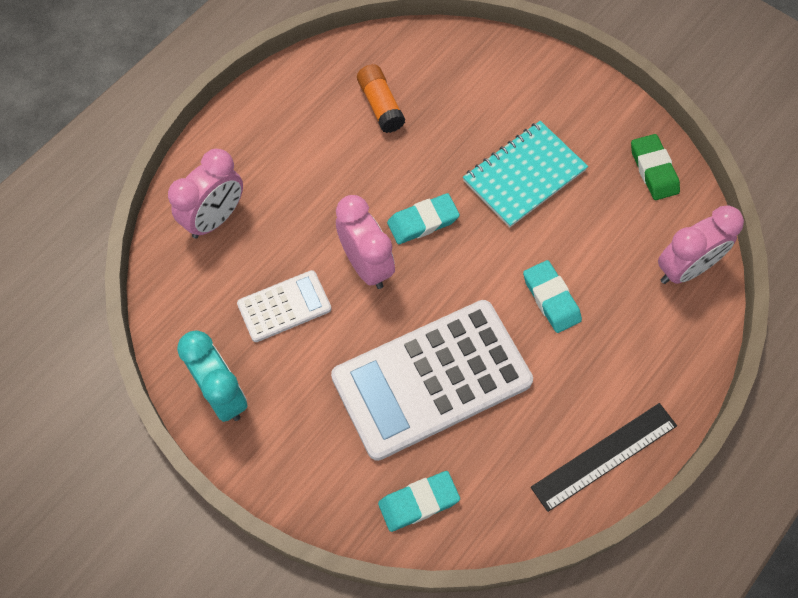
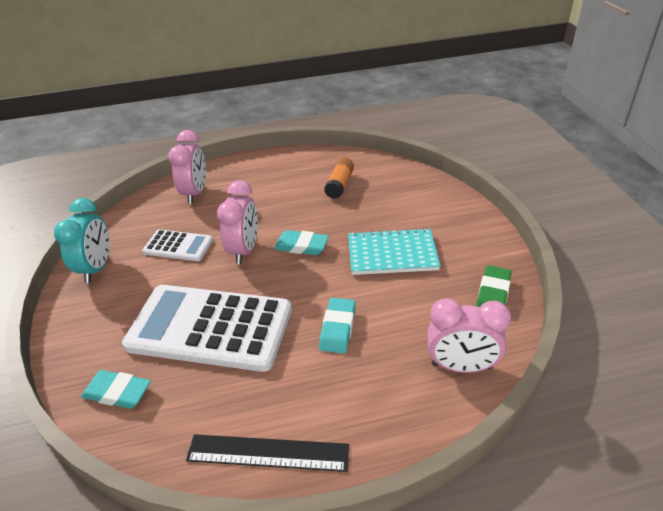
camera: 40 degrees right, 25 degrees down
pink clock [168,149,243,239] -> pink clock turned 75 degrees counterclockwise [168,130,206,204]

